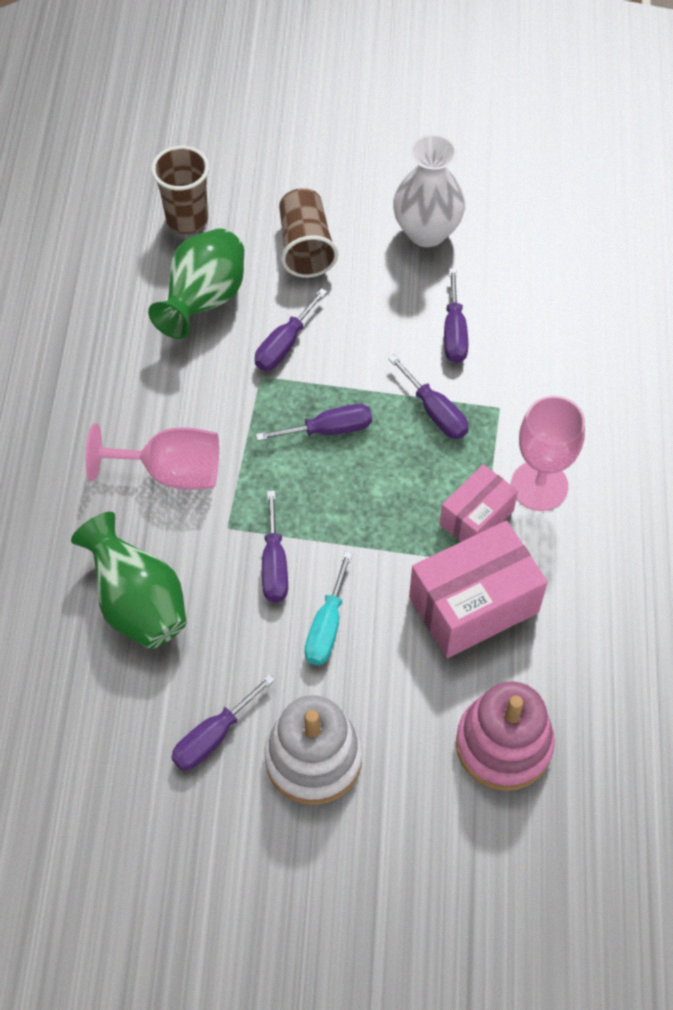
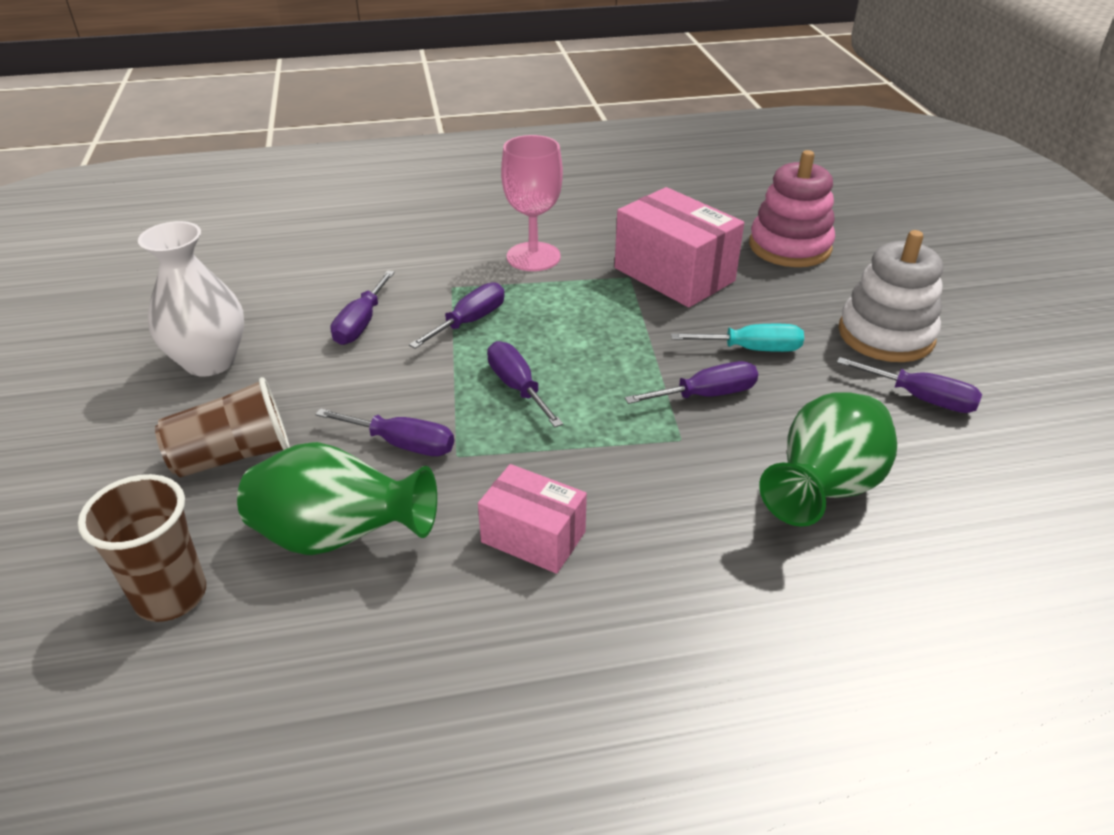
camera: 105 degrees left, 20 degrees down
pink goblet [86,423,219,490] -> none
pink box [439,464,518,542] -> pink box moved to [478,464,587,574]
purple screwdriver [444,268,468,363] -> purple screwdriver turned 120 degrees clockwise [331,270,395,345]

